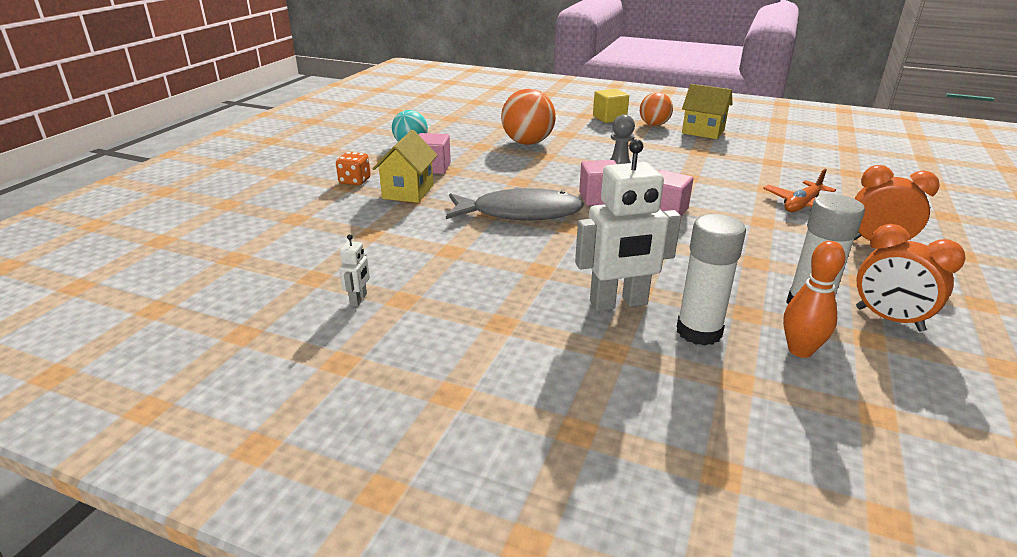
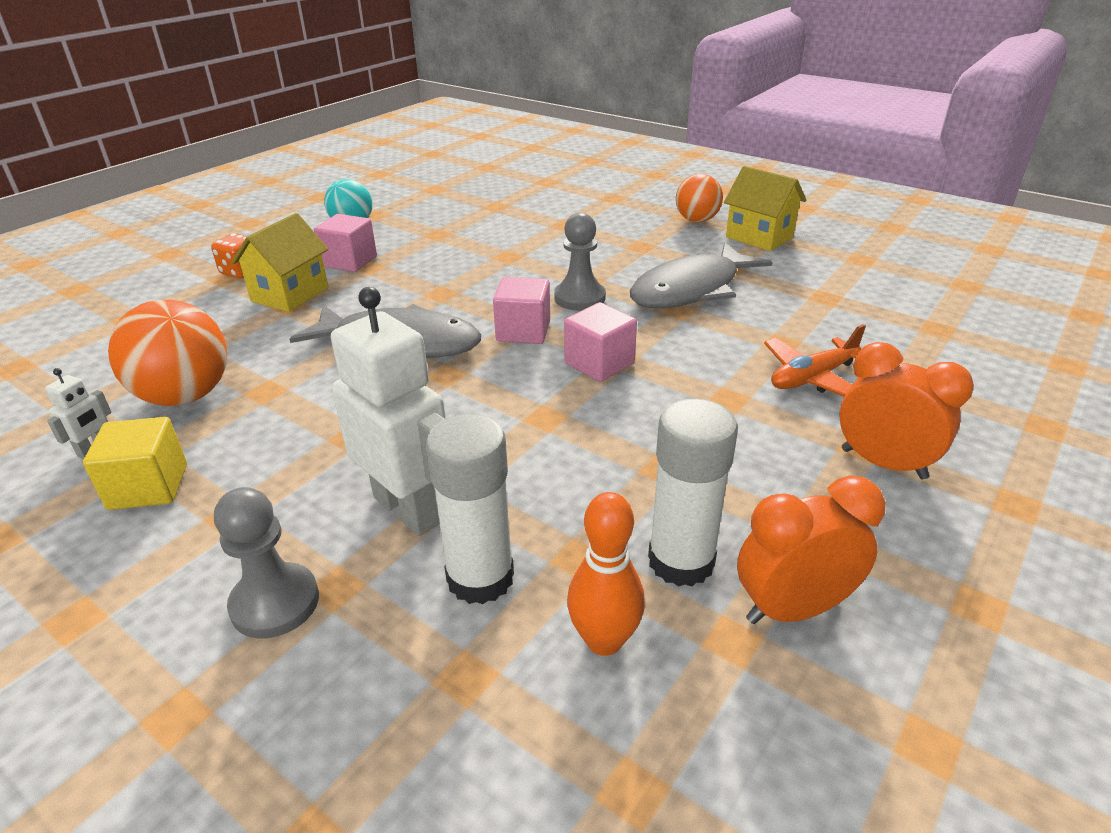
camera: 15 degrees right, 5 degrees up
orange ball [501,89,556,145] -> orange ball moved to [108,300,227,406]
white robot [575,139,681,311] -> white robot turned 135 degrees counterclockwise [331,287,446,536]
yellow cube [593,89,629,123] -> yellow cube moved to [83,417,187,510]
orange clock [856,224,966,332] -> orange clock turned 105 degrees clockwise [737,475,886,624]
none -> grey pawn [214,487,319,639]
none -> grey fish [630,243,772,308]

